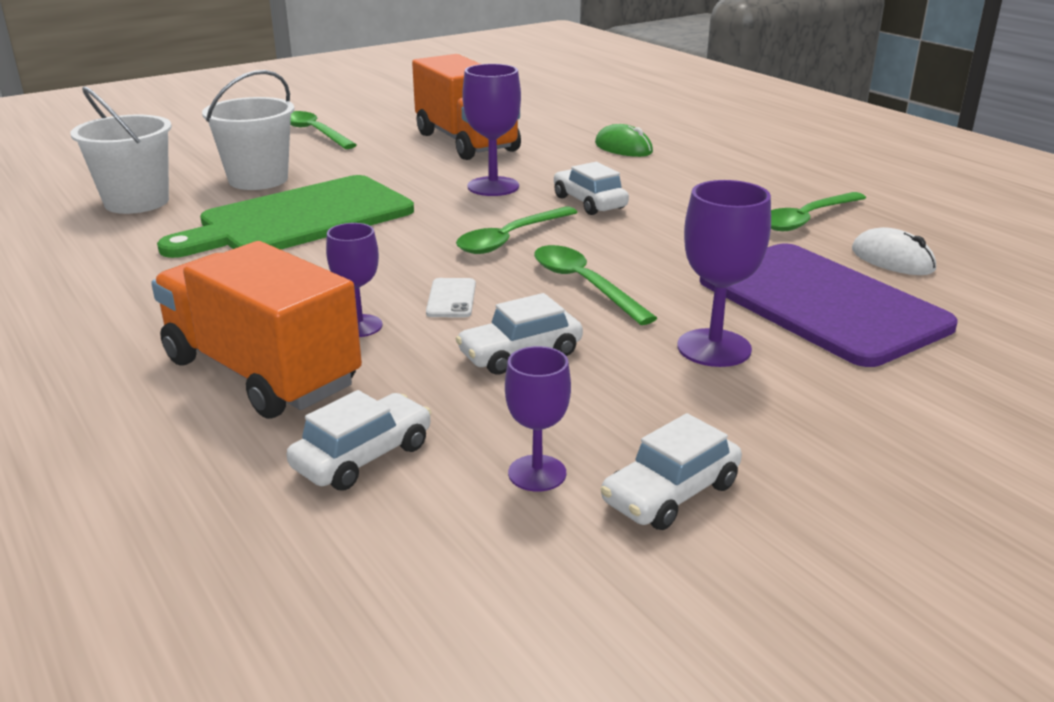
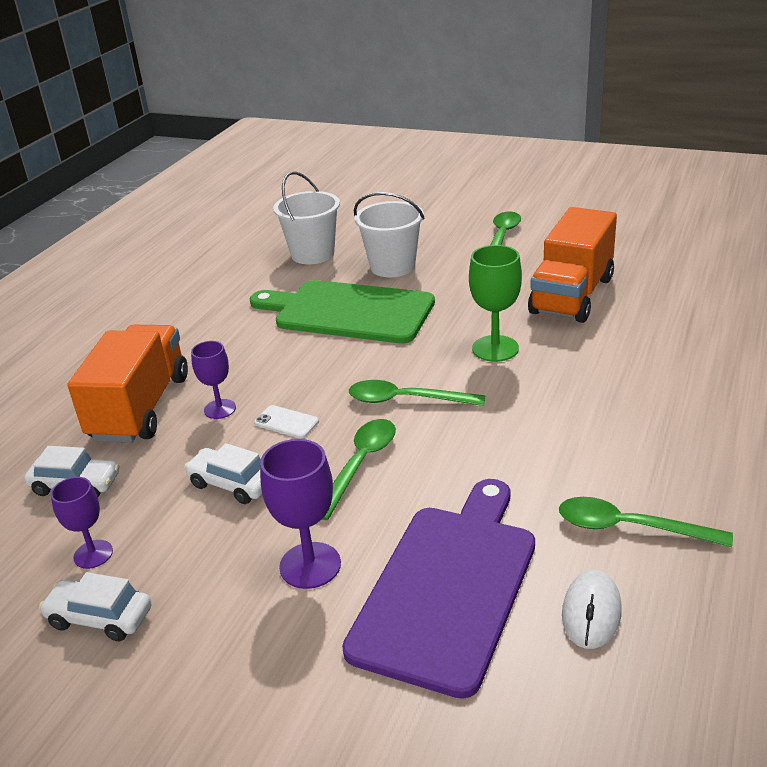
camera: 60 degrees right, 5 degrees up
white phone [426,278,476,318] -> white phone turned 60 degrees clockwise [254,405,319,438]
purple goblet [462,64,521,196] -> green goblet [469,245,522,362]
white car [554,162,629,215] -> none
green mouse [595,124,653,157] -> none

